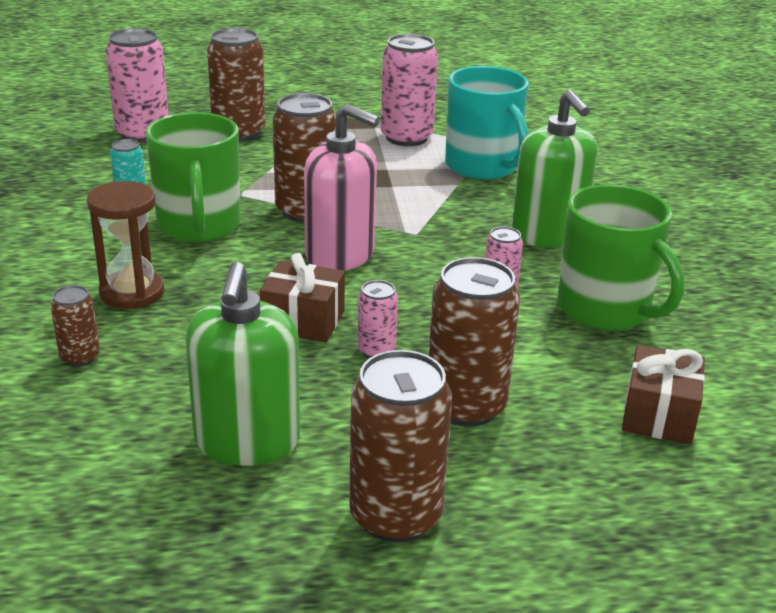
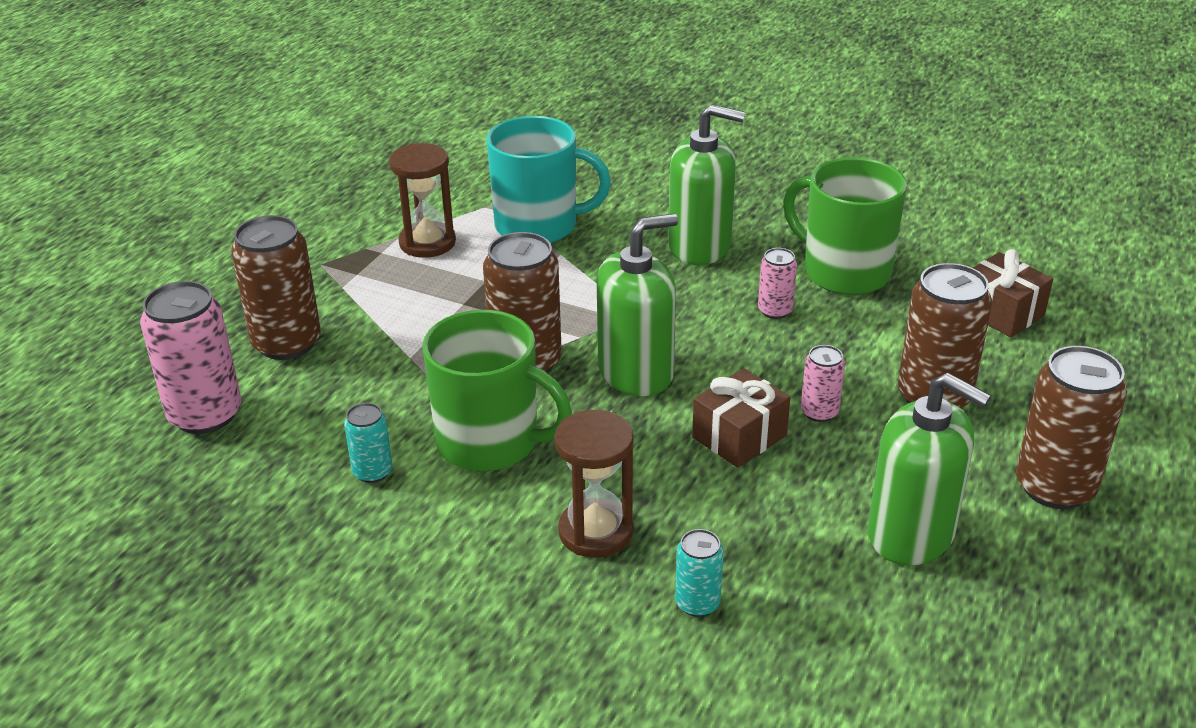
camera: 55 degrees left, 5 degrees up
brown can [51,285,100,366] -> turquoise can [675,529,723,617]
pink soap dispenser [304,104,380,271] -> green soap dispenser [597,214,678,396]
pink can [381,34,438,146] -> brown hourglass [389,143,456,258]
green mug [557,184,684,331] -> green mug turned 135 degrees counterclockwise [783,158,907,295]

